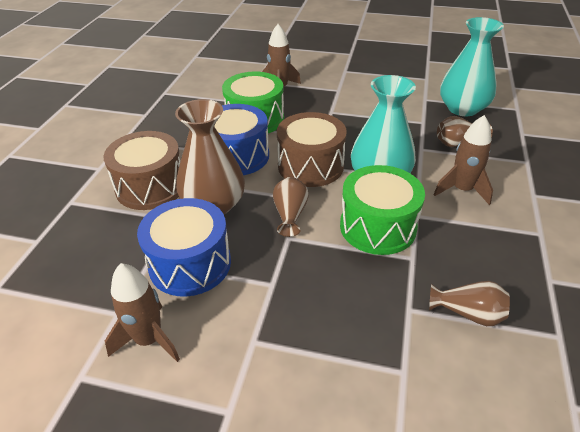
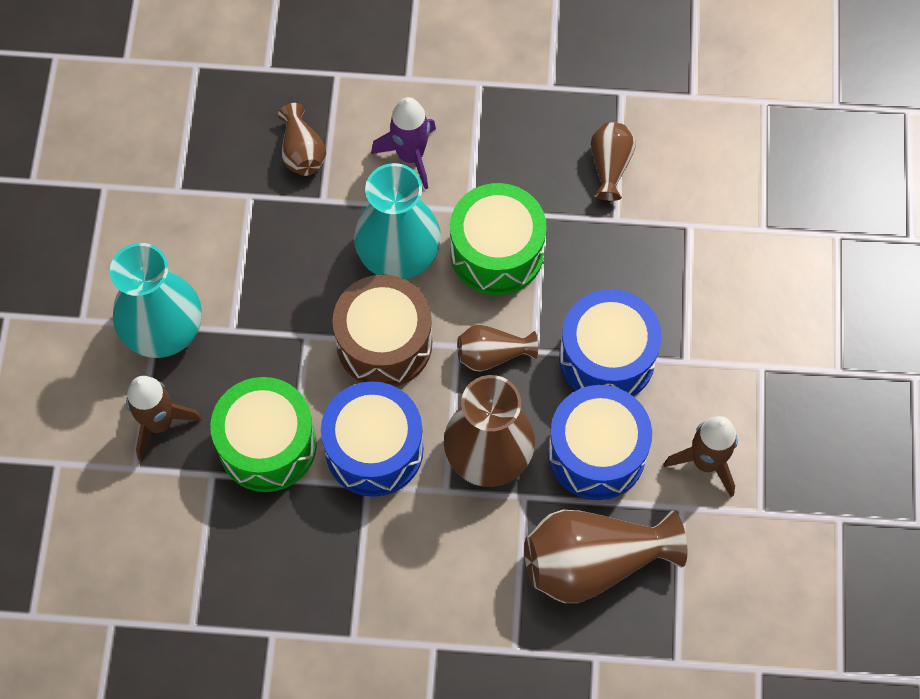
camera: 100 degrees left, 25 degrees up
brown drum [104,131,180,210] -> none
brown rocket [434,115,493,205] -> purple rocket [371,97,436,189]
turquoise vase [440,17,504,116] -> turquoise vase moved to [110,243,202,358]
none -> brown vase [524,510,687,603]
none -> blue drum [559,289,662,396]

